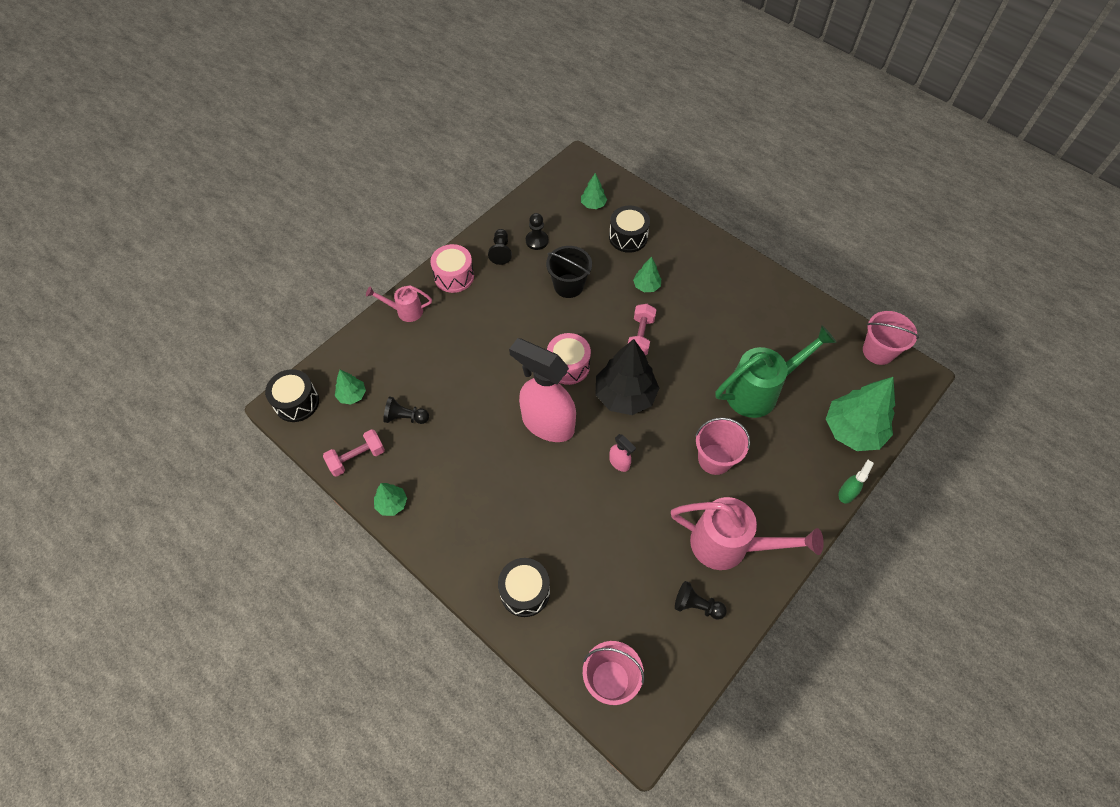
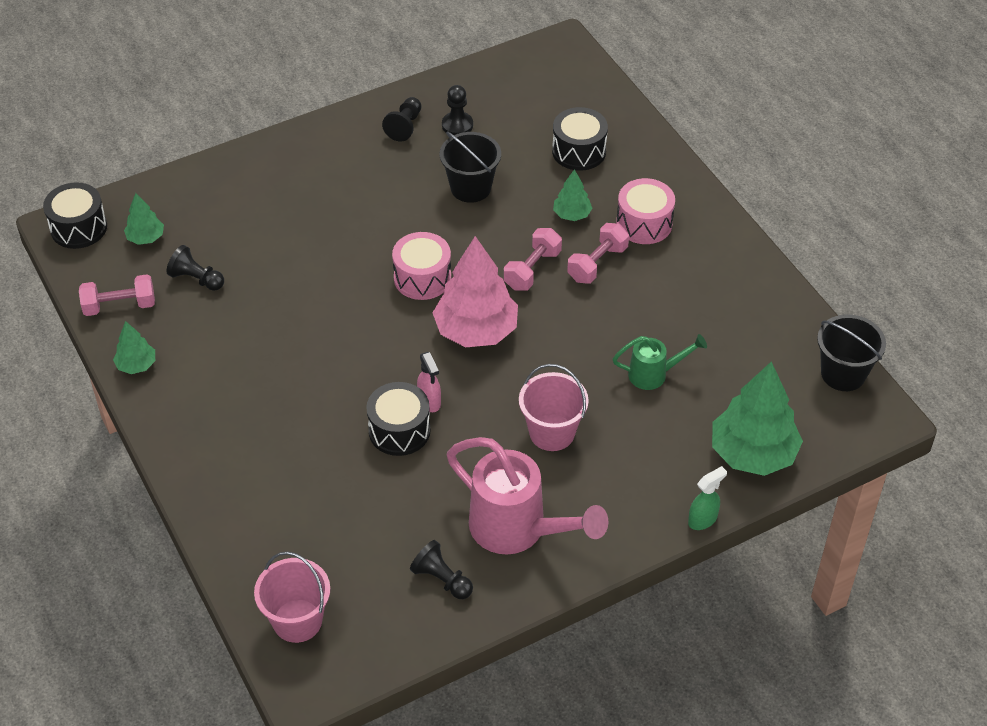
camera: 20 degrees right, 10 degrees down
pink watering can [366,285,432,322] -> none
pink drum [430,244,474,293] -> pink drum moved to [616,178,675,244]
black drum [498,558,550,617] -> black drum moved to [366,382,431,456]
pink spray bottle [509,338,576,442] -> none
green tree [581,173,607,209] -> none
black tree [595,339,659,415] -> pink tree [432,236,518,347]
green watering can [715,325,837,418] -> green watering can [613,334,707,390], size x0.53
pink bucket [863,311,919,365] -> black bucket [817,315,886,391]
none -> pink dumbbell [567,223,629,284]

